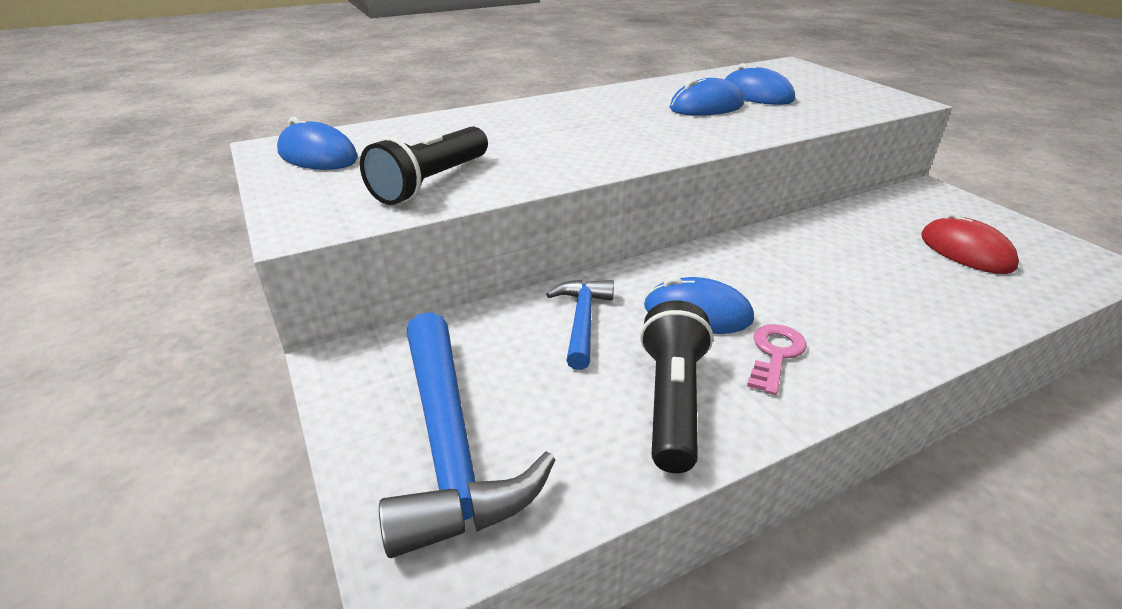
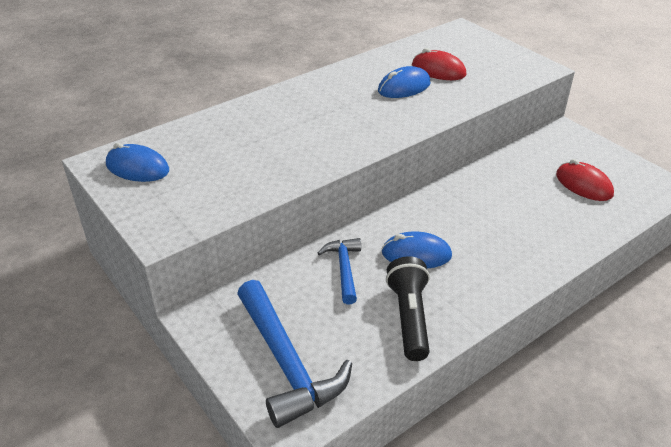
camera: 10 degrees left, 5 degrees up
black flashlight [360,126,488,205] -> none
blue mouse [724,63,795,105] -> red mouse [412,48,466,80]
pink key [747,324,807,395] -> none

